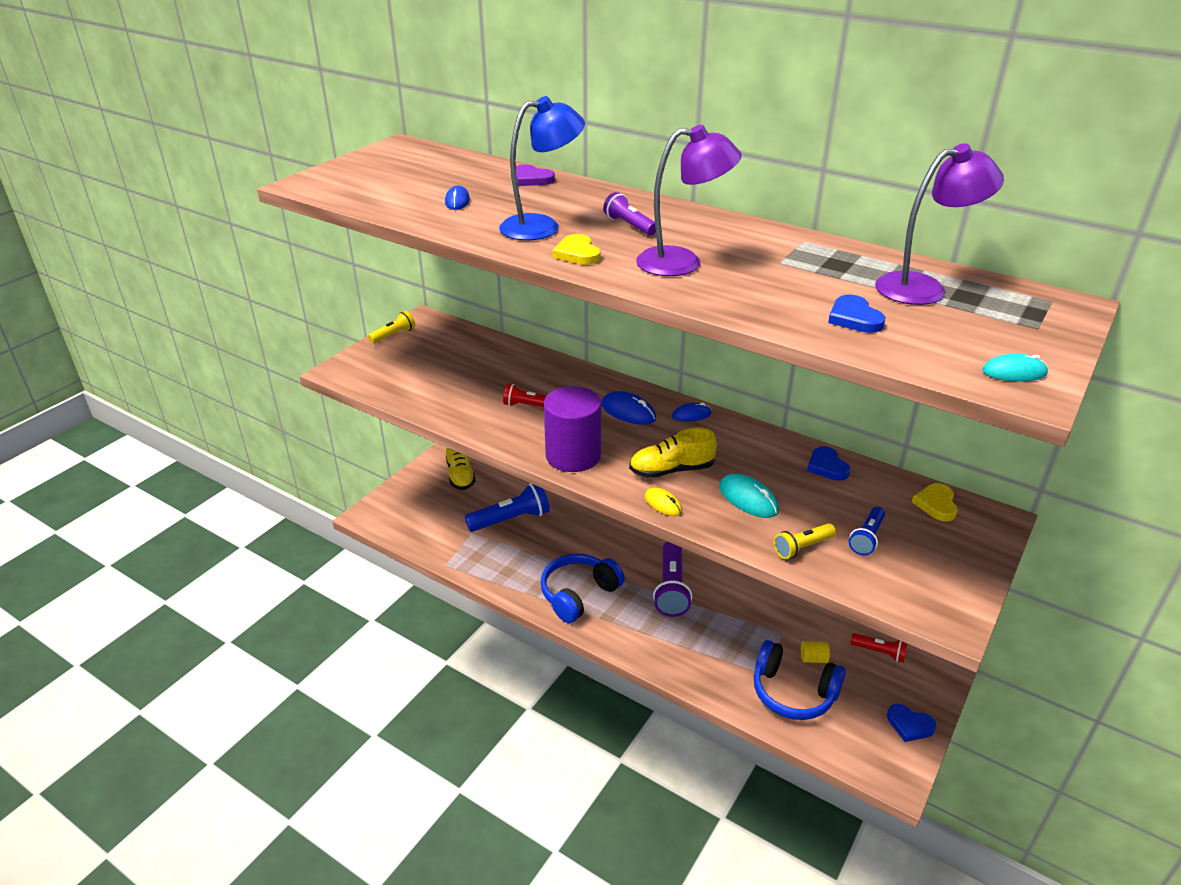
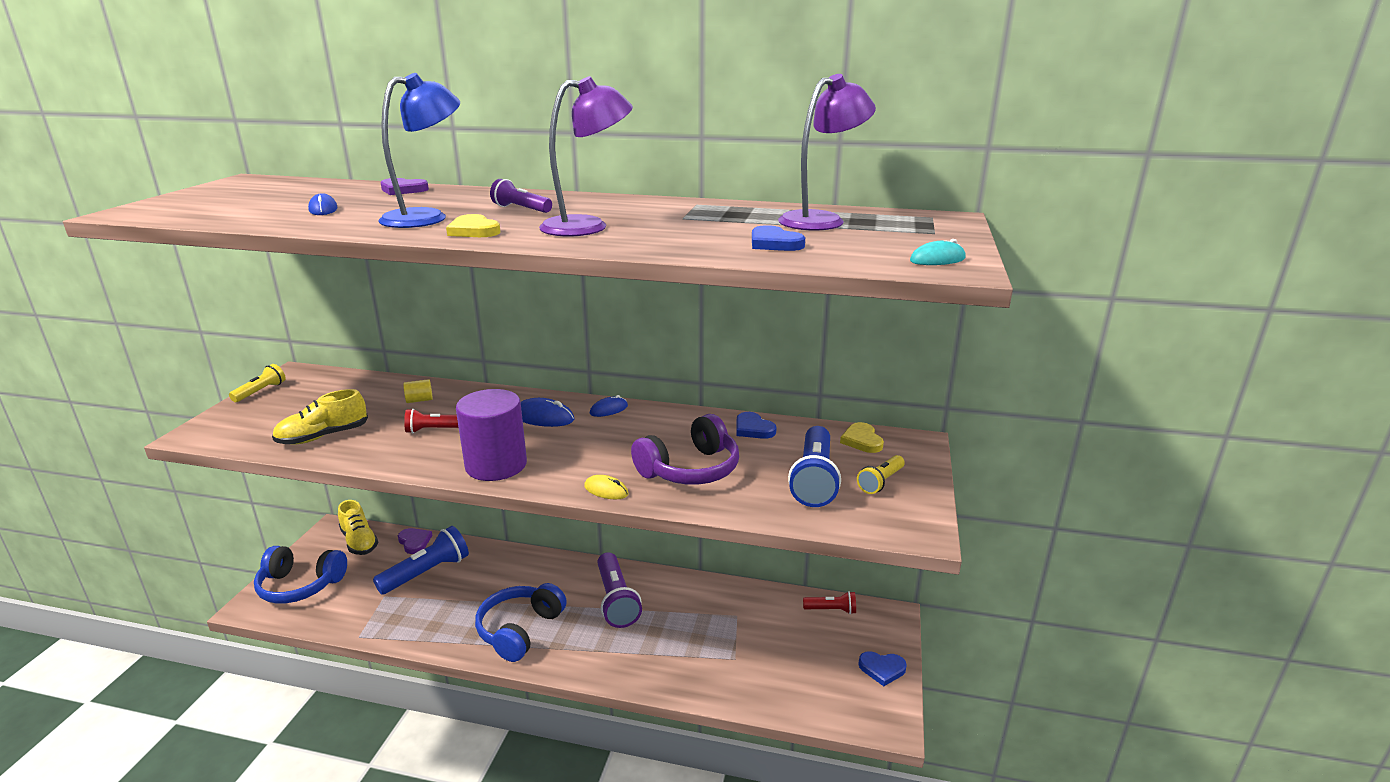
camera: 20 degrees left, 10 degrees down
yellow shoe [629,427,717,478] -> yellow shoe moved to [272,389,368,444]
turquoise mouse [719,474,779,518] -> purple headphones [631,414,739,485]
blue headphones [754,640,846,720] -> blue headphones moved to [254,546,347,604]
yellow flashlight [774,523,836,559] -> yellow flashlight moved to [857,455,905,494]
yellow cylinder [801,641,830,663] -> yellow cylinder moved to [403,379,433,403]
blue flashlight [849,507,885,555] -> blue flashlight [788,426,841,507], size x1.82
none -> purple heart [398,528,432,554]

